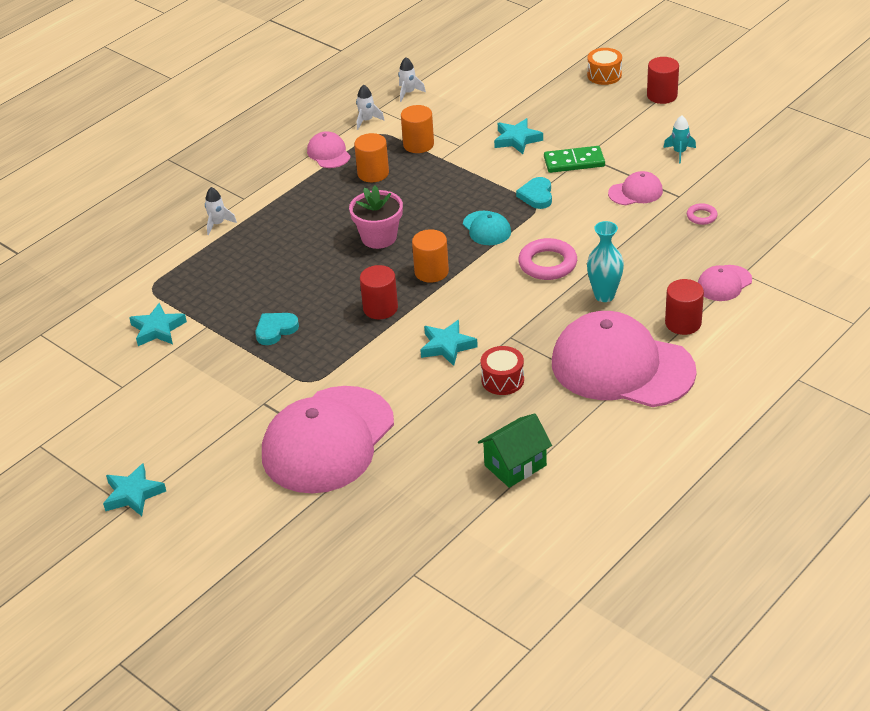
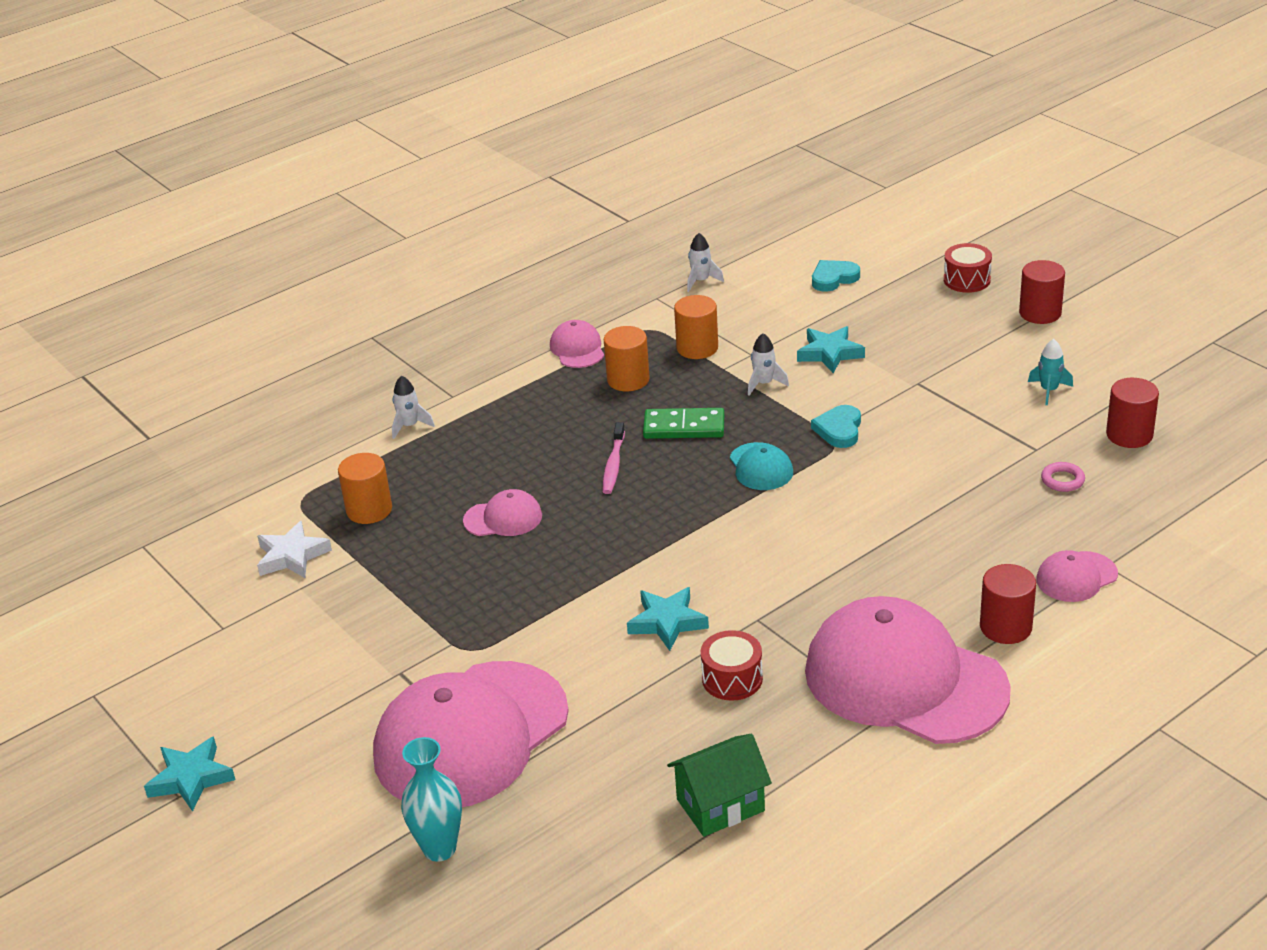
camera: 10 degrees right, 5 degrees down
turquoise star [129,303,187,346] -> white star [257,521,332,578]
turquoise heart [256,313,299,345] -> turquoise heart moved to [812,260,860,292]
pink flower pot [349,186,403,249] -> pink toothbrush [603,422,625,494]
white rocket [356,84,385,130] -> white rocket moved to [748,333,789,396]
red cylinder [360,265,398,319] -> red cylinder moved to [1106,378,1159,448]
orange cylinder [412,229,449,283] -> orange cylinder moved to [338,453,392,524]
pink ring [518,238,577,280] -> none
green domino [544,146,605,173] -> green domino moved to [643,408,725,439]
orange drum [587,48,622,85] -> red drum [944,243,992,293]
turquoise vase [587,221,624,302] -> turquoise vase moved to [401,737,462,862]
pink cap [608,171,663,205] -> pink cap moved to [463,489,542,536]

